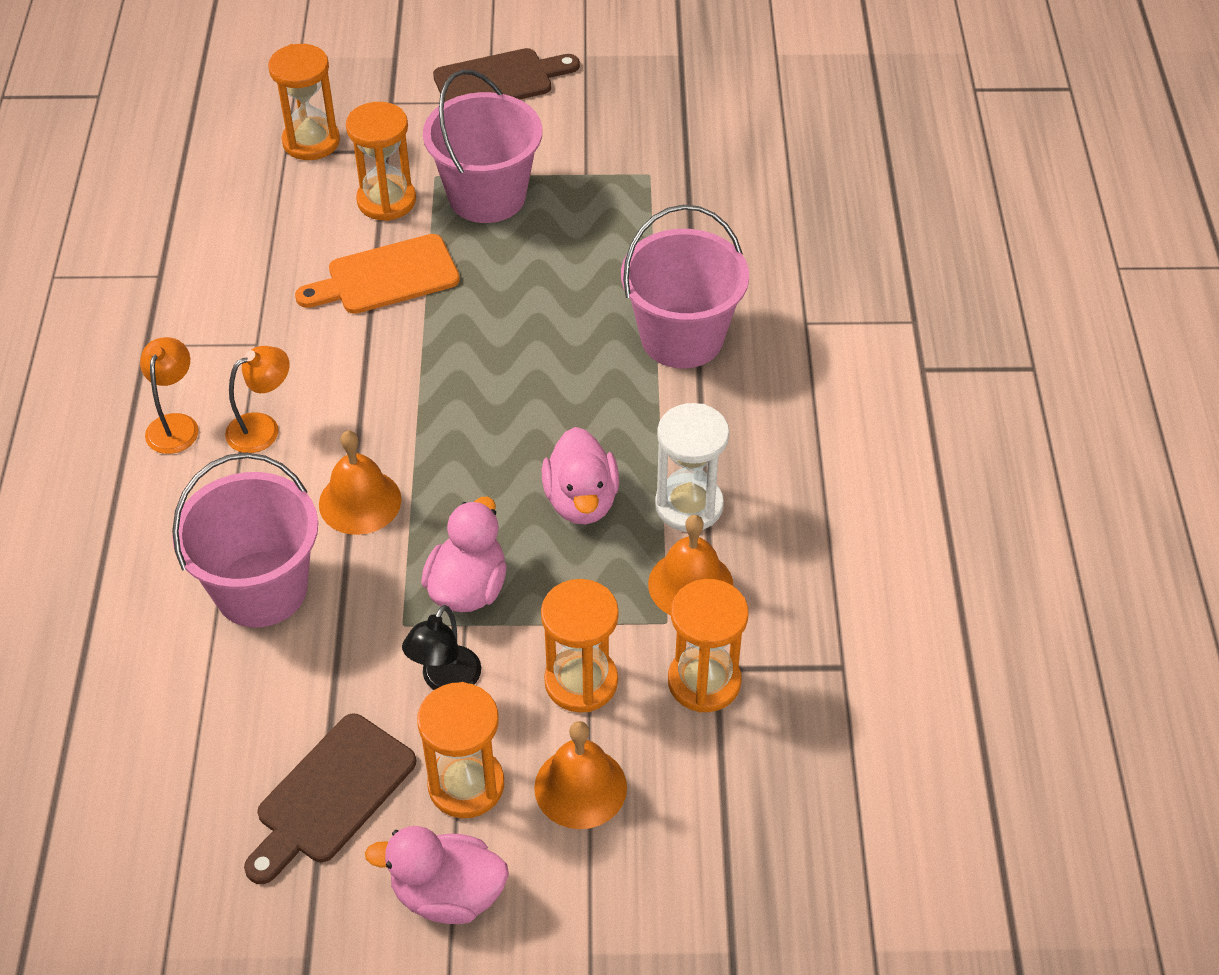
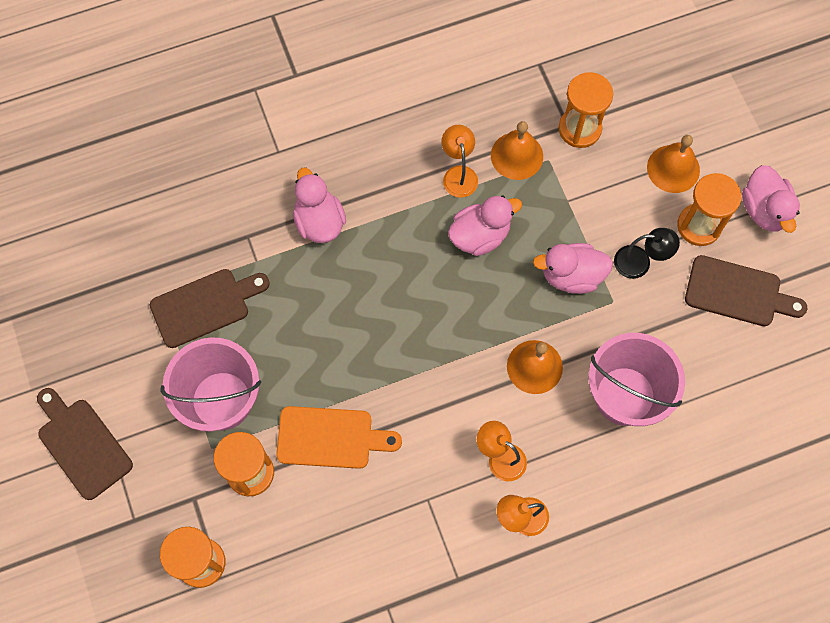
camera: 110 degrees left, 20 degrees up
orange cutting board [295,234,460,314] -> orange cutting board turned 45 degrees counterclockwise [276,406,402,469]
orange hourglass [541,579,619,713] -> none
pink bucket [621,205,749,368] -> pink duck [293,168,346,243]
white hourglass [655,403,729,532] -> orange lamp [441,125,478,198]
none -> brown cutting board [150,269,270,348]

